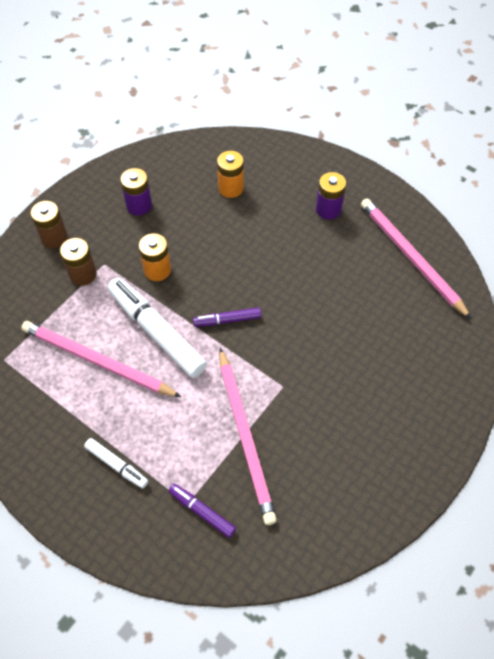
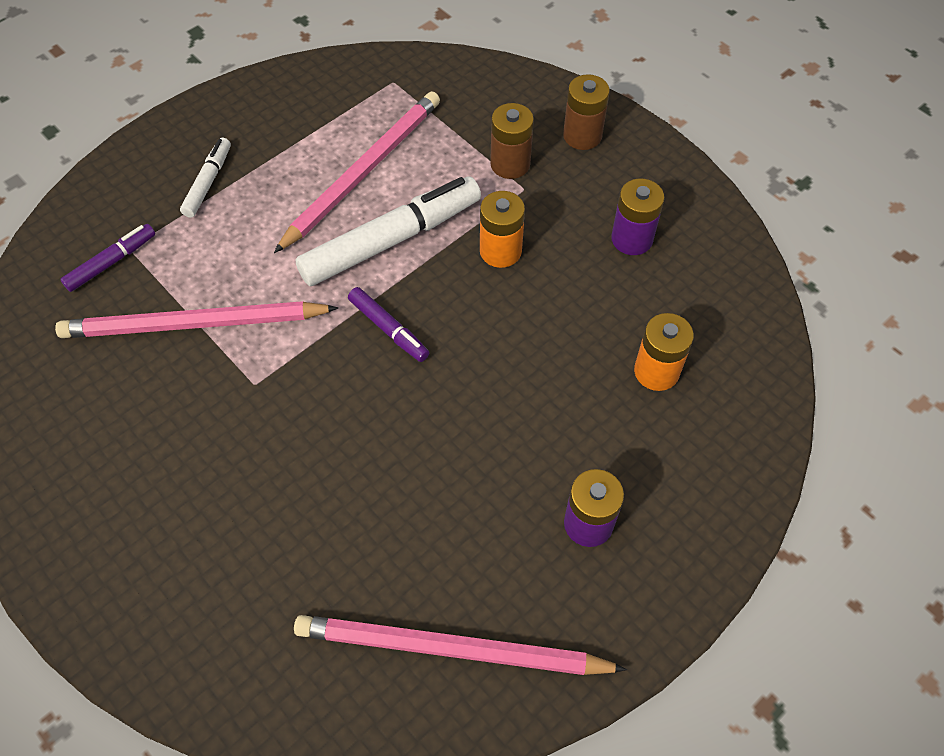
camera: 100 degrees right, 0 degrees up
white marker [84,438,148,489] -> white marker turned 150 degrees clockwise [180,138,231,218]
purple marker [193,307,261,327] -> purple marker turned 135 degrees clockwise [348,287,429,362]
pink pencil [361,198,472,319] -> pink pencil turned 150 degrees counterclockwise [294,615,627,675]

